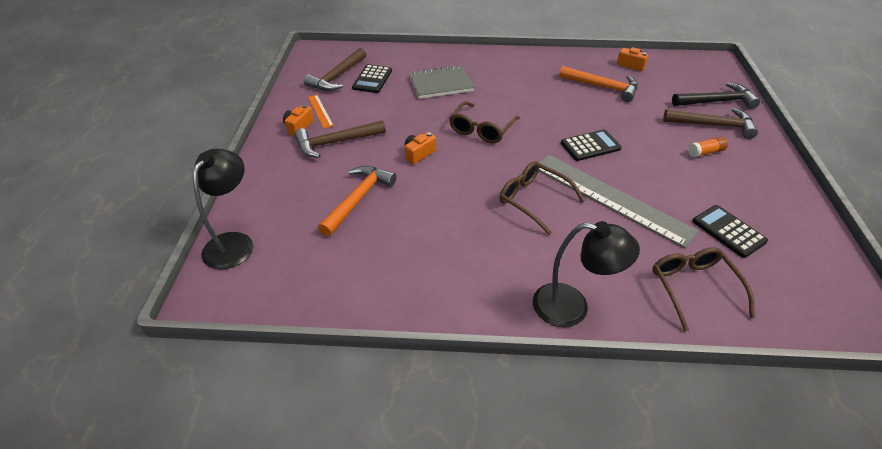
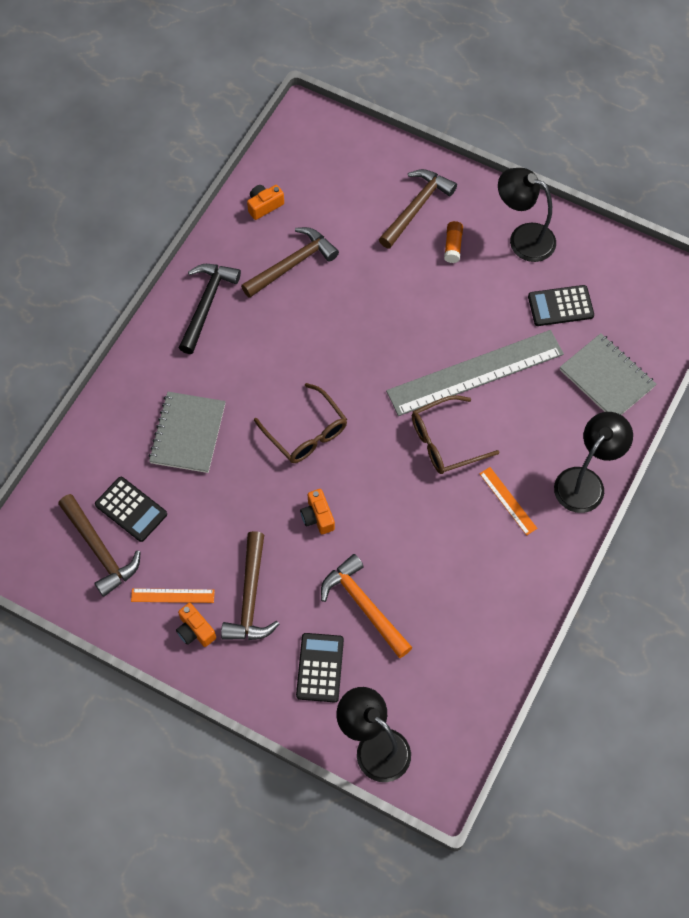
camera: 65 degrees left, 20 degrees up
orange hammer [559,66,638,102] -> brown hammer [241,227,339,298]
black calculator [561,130,622,161] -> black calculator moved to [296,633,344,703]
brown glasses [652,247,755,331] -> grey notebook [560,333,656,415]
black hammer [672,82,760,109] -> black hammer moved to [179,264,241,354]
none -> orange ruler [479,467,538,535]
none -> black lamp [498,168,556,262]

